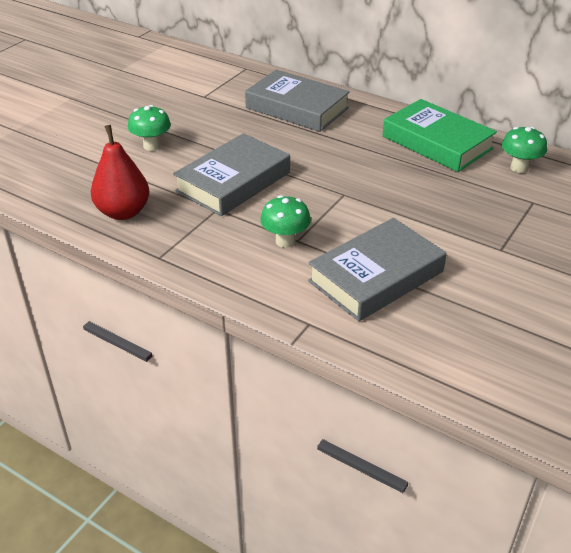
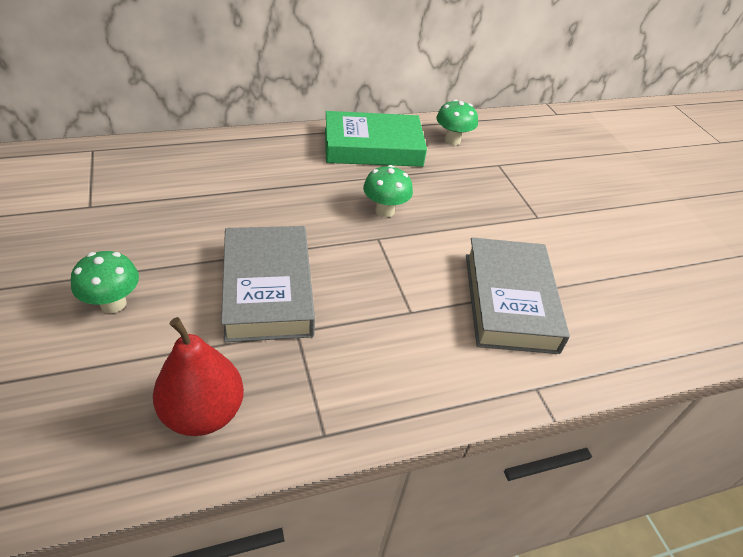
camera: 55 degrees left, 5 degrees up
grey book [245,69,350,132] -> none
green mushroom [260,195,311,248] -> green mushroom moved to [363,165,413,217]

